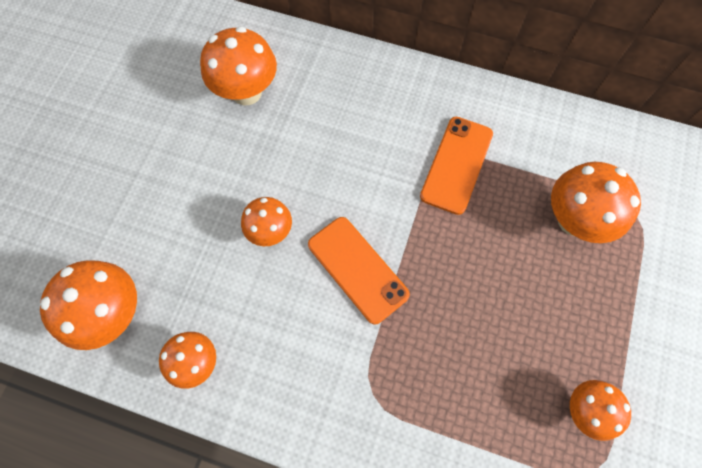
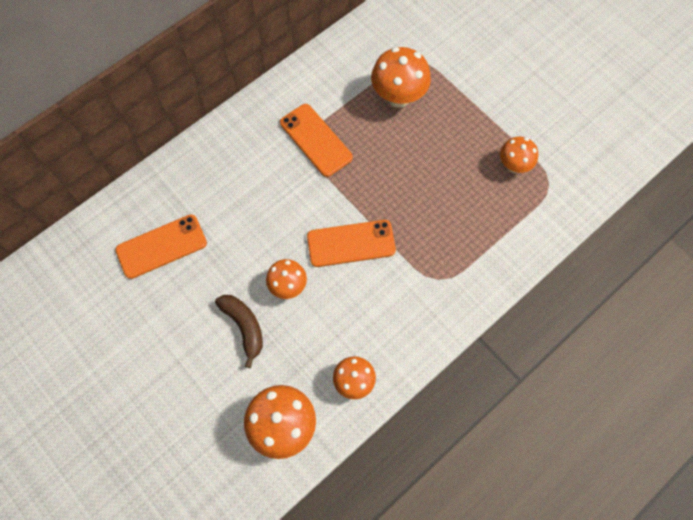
camera: 60 degrees left, 0 degrees up
orange mushroom [200,26,277,105] -> orange phone [115,214,207,279]
none -> brown banana [215,295,263,368]

